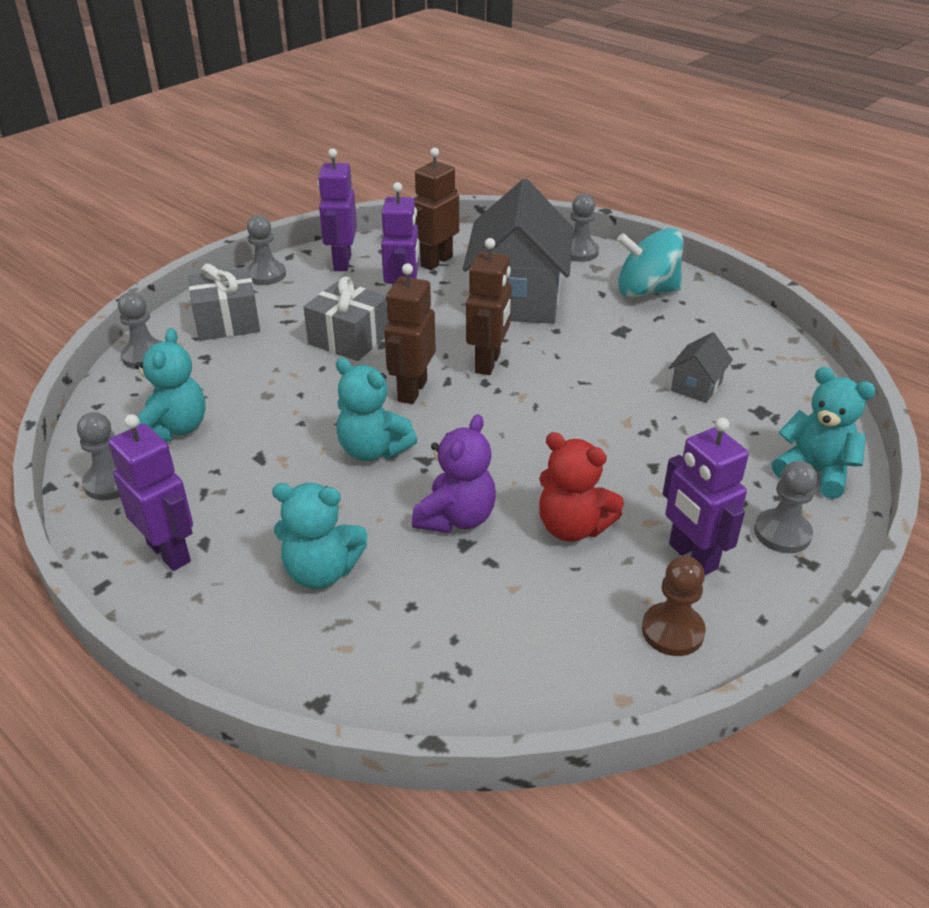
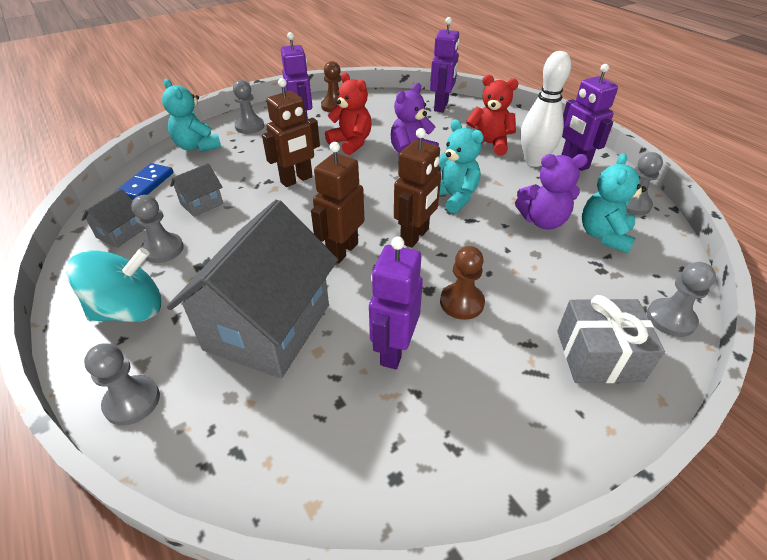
camera: 165 degrees left, 5 degrees up
grey pawn [247,215,286,285] -> grey pawn moved to [131,195,184,263]
turquoise teddy bear [272,483,368,589] -> red teddy bear [466,75,519,156]
grey gift [304,277,389,361] -> brown pawn [440,246,485,320]
purple robot [318,148,357,271] -> purple robot moved to [430,17,460,112]
brown robot [414,148,459,270] -> brown robot moved to [262,78,320,187]
turquoise spinning top [617,228,683,298] -> turquoise spinning top turned 45 degrees counterclockwise [66,247,161,322]
none -> grey house [81,189,145,248]
none -> blue domino [116,163,173,200]
none -> purple teddy bear [515,154,588,230]
none -> white bowling pin [521,51,571,167]

